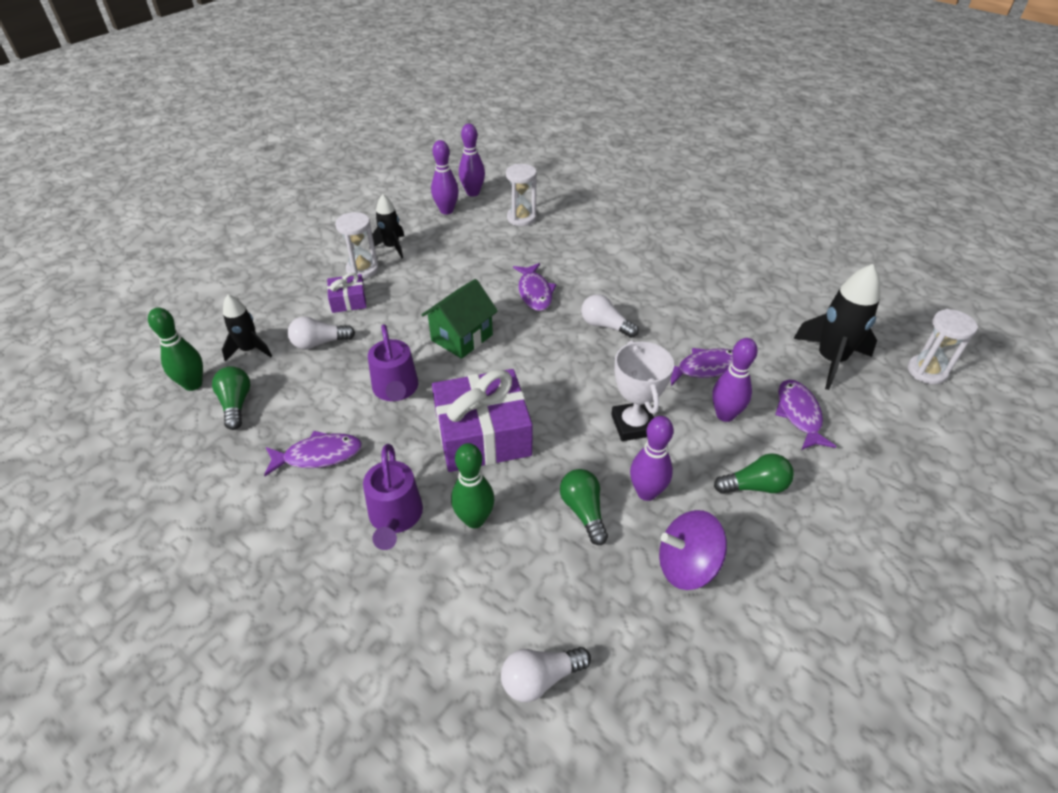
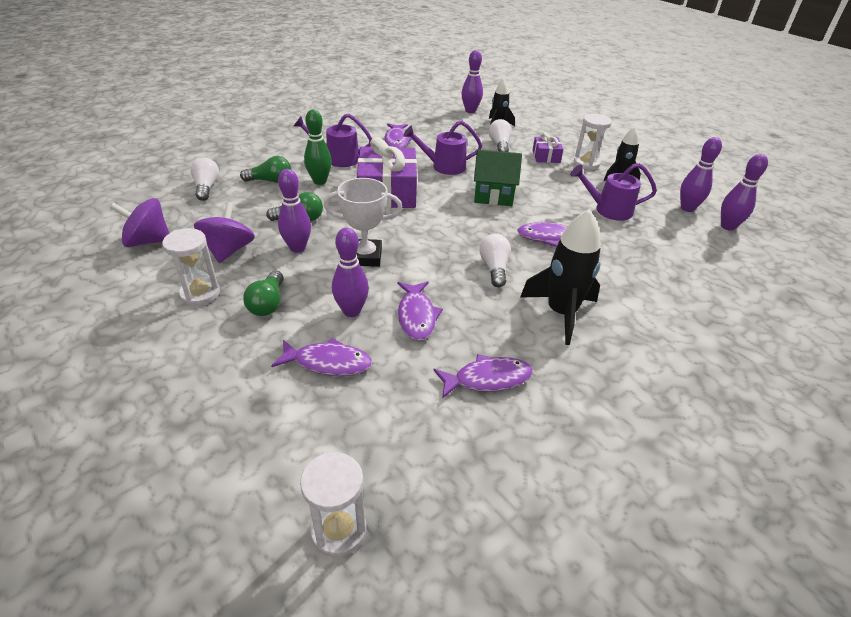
camera: 100 degrees right, 5 degrees down
green bowling pin [148,308,203,391] -> purple bowling pin [462,50,483,113]
green light bulb [212,366,251,430] -> green light bulb moved to [240,156,291,183]
green house [422,279,498,359] -> green house turned 45 degrees counterclockwise [474,150,522,206]
white hourglass [506,164,537,226] -> white hourglass moved to [162,228,220,306]
white light bulb [581,294,639,338] -> white light bulb turned 45 degrees counterclockwise [480,234,511,287]
black rocket [793,264,880,390] -> black rocket moved to [520,209,601,345]
none -> purple spinning top [110,198,169,247]
none -> purple fish [433,354,533,399]
none -> purple watering can [570,163,657,221]

